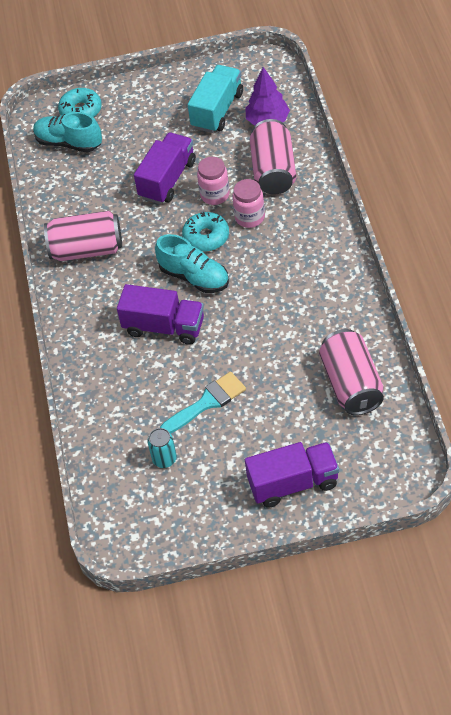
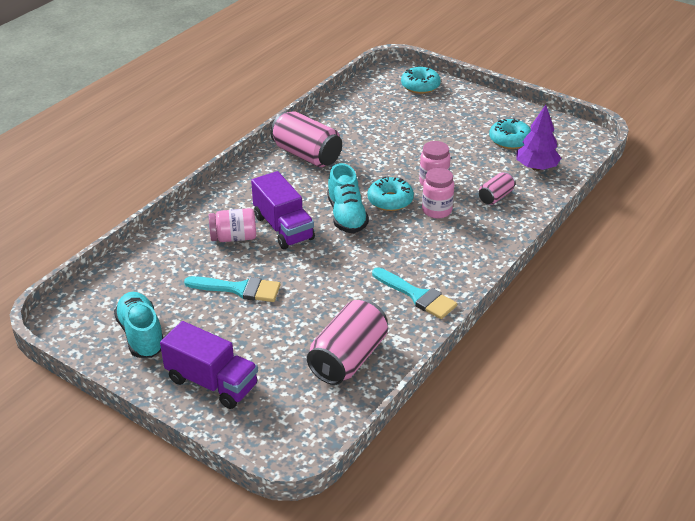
camera: 40 degrees right, 15 degrees down
turquoise shoe [33,112,102,153] -> turquoise shoe moved to [114,292,163,358]
purple truck [134,132,196,204] -> none
turquoise can [147,428,177,468] -> none
turquoise truck [188,65,243,133] -> turquoise donut [489,118,531,149]
pink can [250,119,296,194] -> pink can [479,172,516,205], size x0.53
none -> pink jar [209,208,256,242]
none -> turquoise brush [372,267,457,319]

